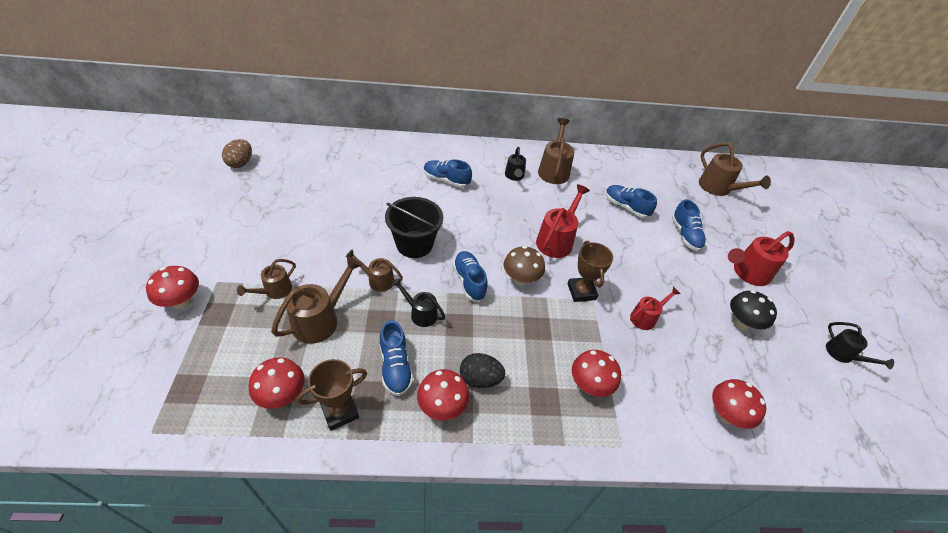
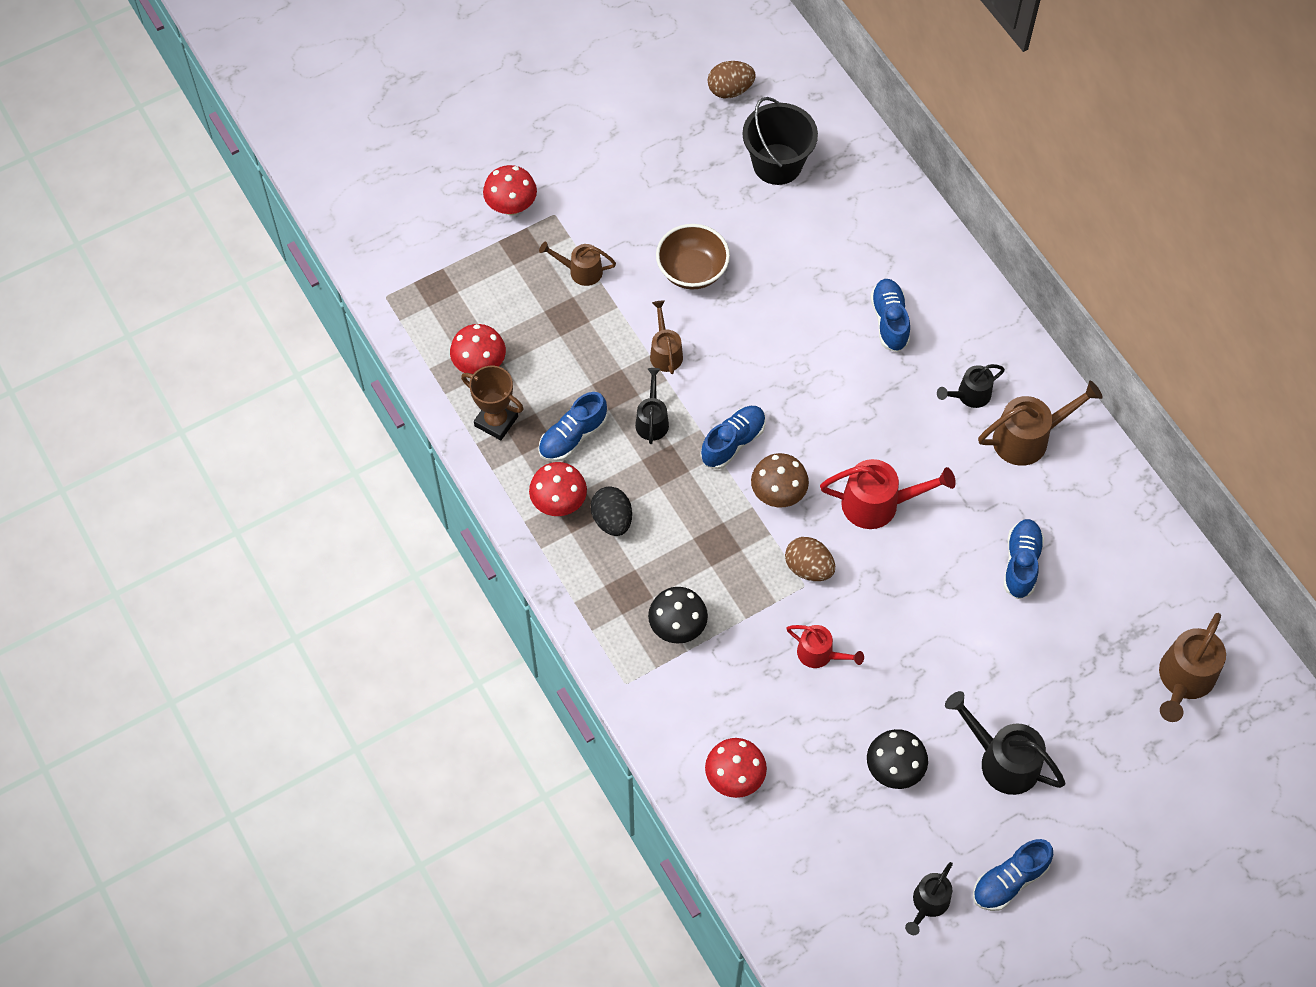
camera: 65 degrees right, 15 degrees up
brown watering can [271,256,362,344] -> none
black bucket [385,197,443,258] -> black bucket moved to [742,97,818,185]
brown trophy [567,241,613,302] -> brown egg [785,537,835,581]
red mushroom [572,350,621,397] -> black mushroom [648,587,708,644]
blue shoe [672,199,706,251] -> blue shoe moved to [973,839,1053,911]
red watering can [728,231,794,286] -> black watering can [945,691,1065,795]
none -> brown bowl [656,224,730,289]

